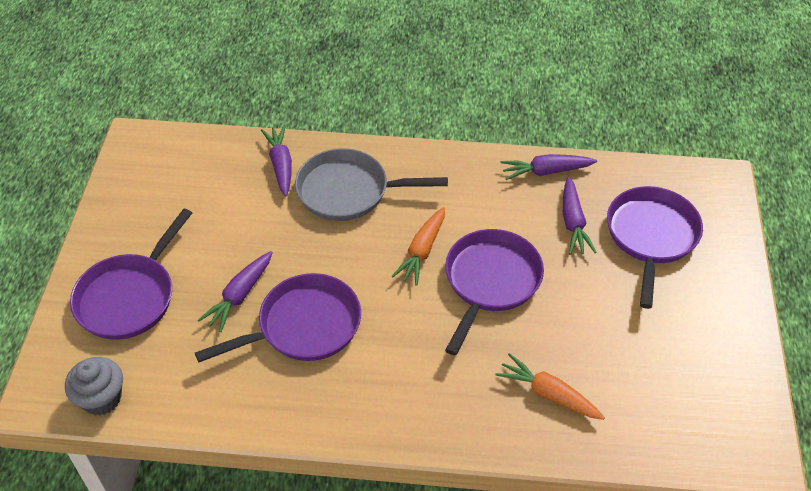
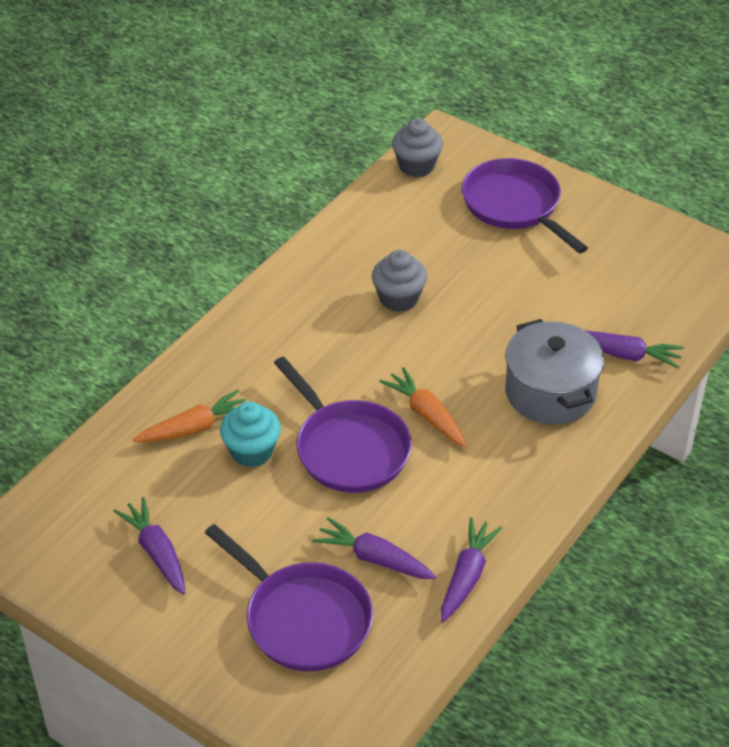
camera: 120 degrees right, 5 degrees down
purple pan [195,273,361,362] -> grey cupcake [372,250,427,312]
purple carrot [198,251,273,332] -> purple carrot moved to [114,497,185,595]
grey pan [295,148,448,221] -> grey pot [505,319,604,425]
none -> turquoise cupcake [220,402,281,467]

